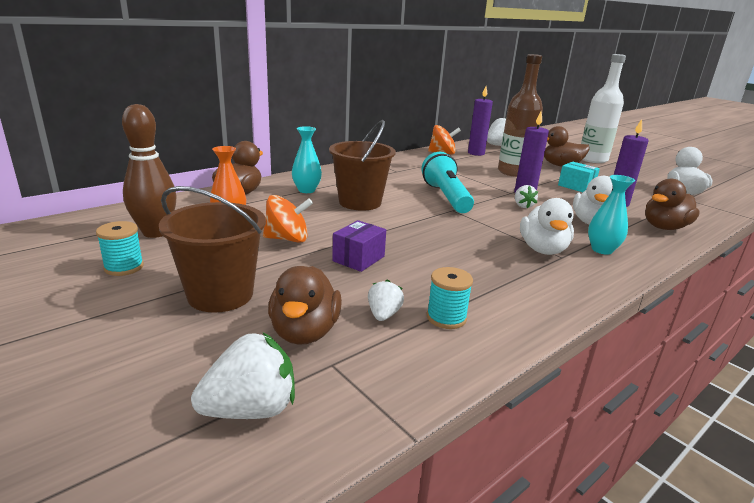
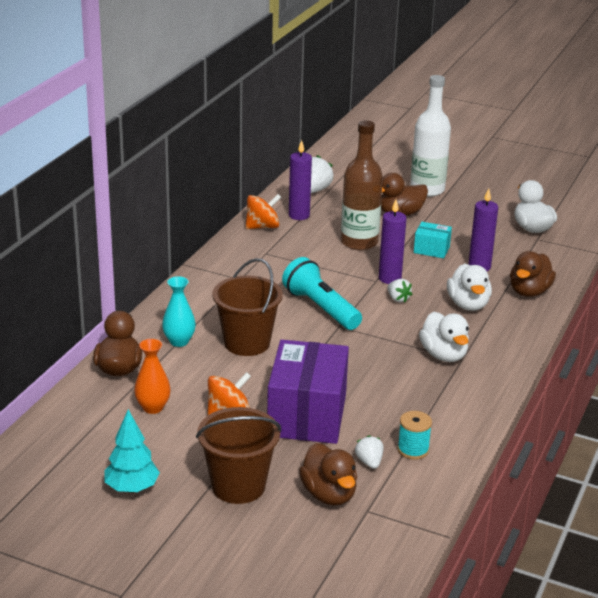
camera: 25 degrees left, 5 degrees up
turquoise spool [96,221,144,276] -> turquoise tree [105,409,160,493]
brown bowling pin [122,104,177,238] -> none
white strawberry [191,333,295,419] -> none
purple box [332,220,386,272] -> purple box [267,340,349,444], size x2.16
turquoise vase [588,175,635,255] -> none

